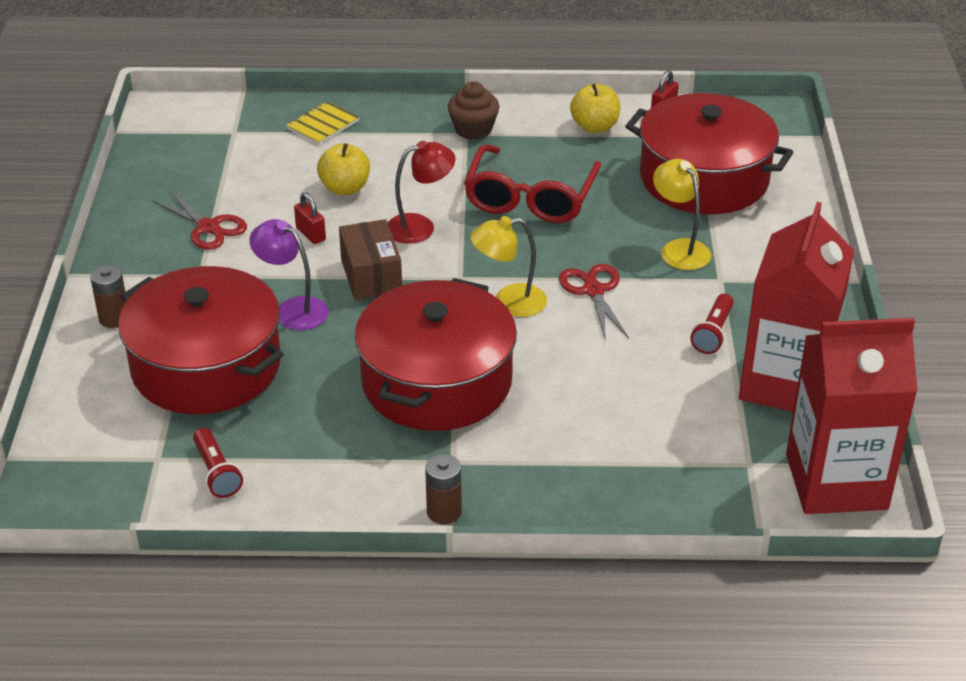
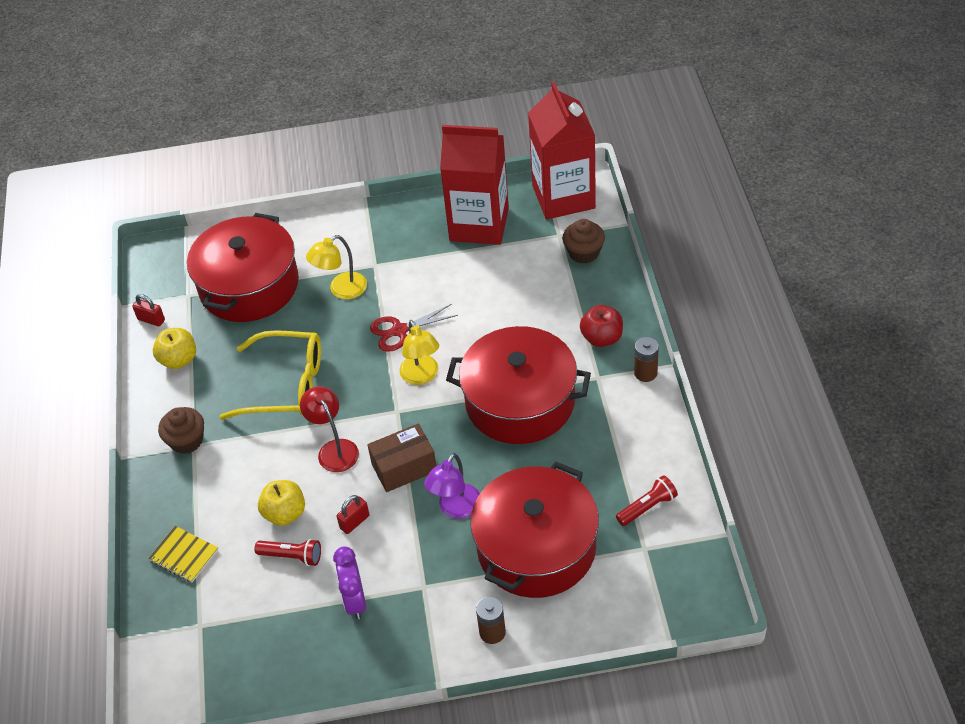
camera: 95 degrees left, 10 degrees up
red scissors [152,190,247,250] -> purple clock [333,547,366,619]
red glasses [464,144,601,223] -> yellow glasses [219,330,321,420]
red flashlight [690,294,734,354] -> red flashlight moved to [255,539,321,566]
none -> brown cupcake [563,219,605,264]
none -> red apple [580,305,623,347]

